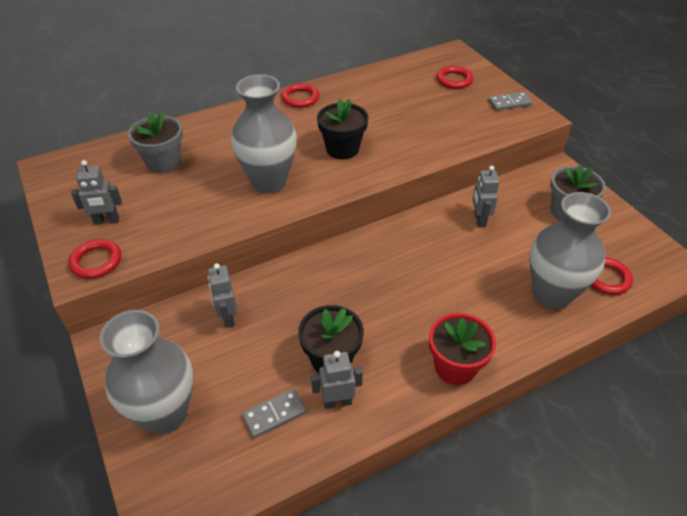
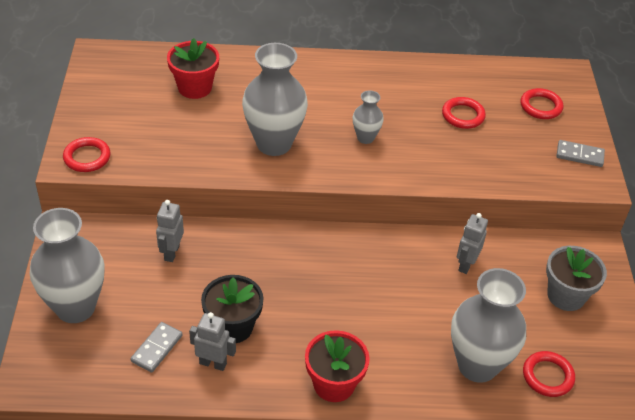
camera: 25 degrees right, 0 degrees up
grey robot [71,160,122,225] -> none
grey flower pot [128,111,183,173] -> red flower pot [167,38,219,99]
grey domino [242,389,306,438] -> grey domino turned 60 degrees counterclockwise [130,322,182,373]
red ring [281,83,320,108] -> red ring moved to [442,97,486,129]
black flower pot [317,98,368,159] -> grey vase [353,90,384,144]

